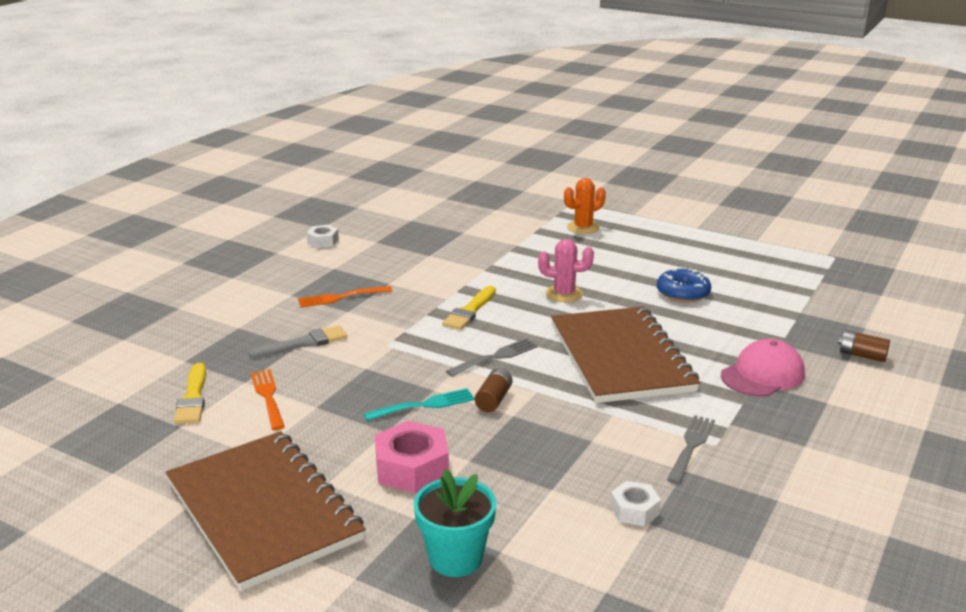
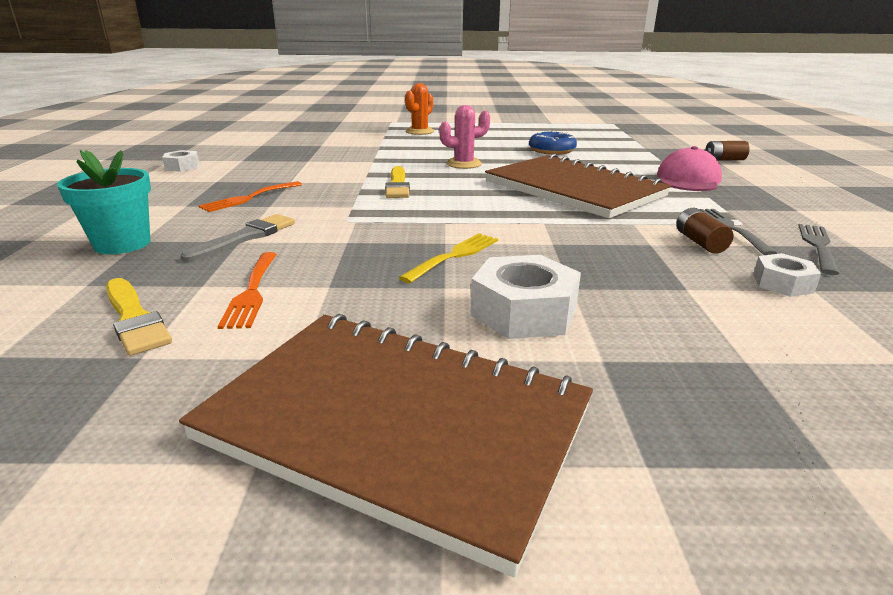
camera: 30 degrees left, 0 degrees up
orange fork [251,369,285,430] -> orange fork turned 135 degrees counterclockwise [217,252,277,329]
turquoise fork [364,388,475,421] -> yellow fork [399,233,498,283]
pink nut [375,421,449,493] -> white nut [470,255,581,339]
turquoise flower pot [414,469,496,577] -> turquoise flower pot moved to [57,150,151,254]
grey fork [446,338,538,377] -> grey fork moved to [798,224,839,275]
brown battery [475,368,513,412] -> brown battery moved to [676,208,733,254]

